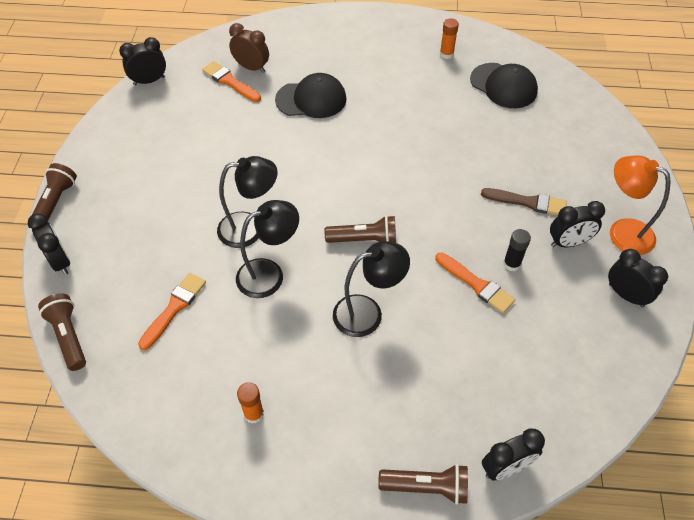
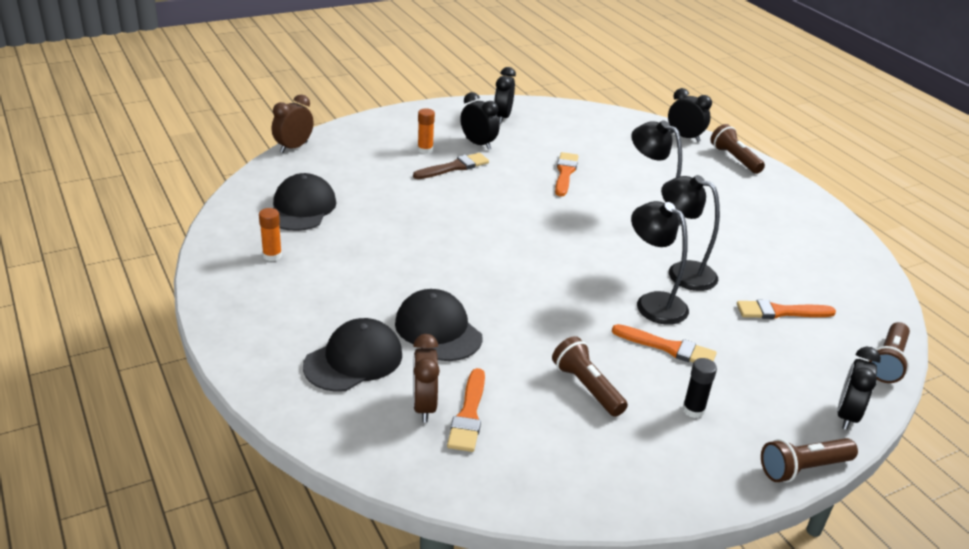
camera: 125 degrees left, 20 degrees down
black clock [119,37,166,85] -> none
orange glue stick [237,382,264,423] -> orange glue stick moved to [418,108,435,154]
brown flashlight [325,215,396,243] -> brown flashlight moved to [552,336,628,417]
brown brush [481,188,567,215] -> brown brush turned 75 degrees clockwise [413,153,489,179]
black glue stick [503,229,531,271] -> black glue stick moved to [682,358,717,418]
orange lamp [610,155,671,255] -> none
none -> brown clock [272,95,314,153]
none -> black cap [303,318,402,392]
none -> orange brush [612,324,716,363]

